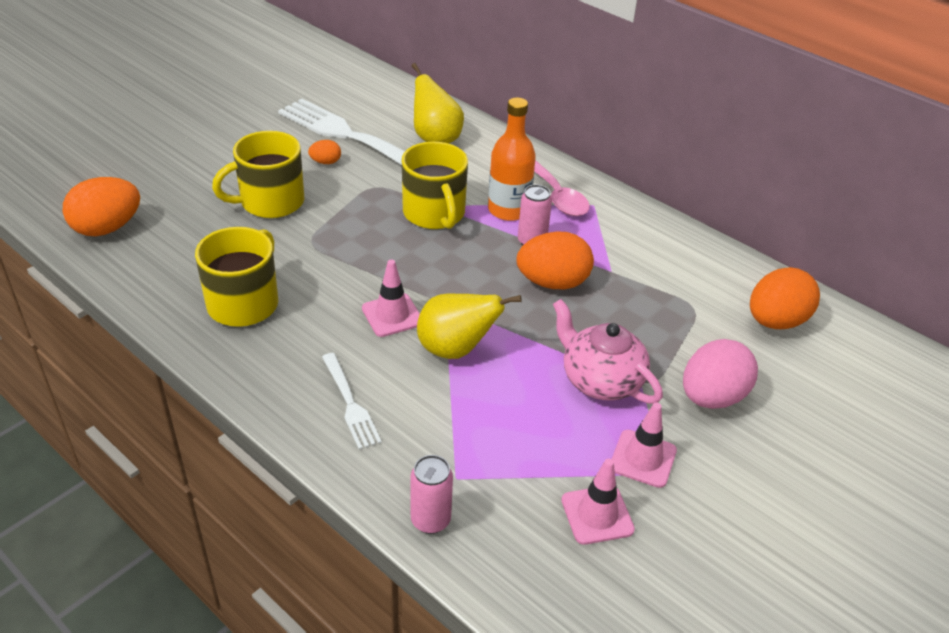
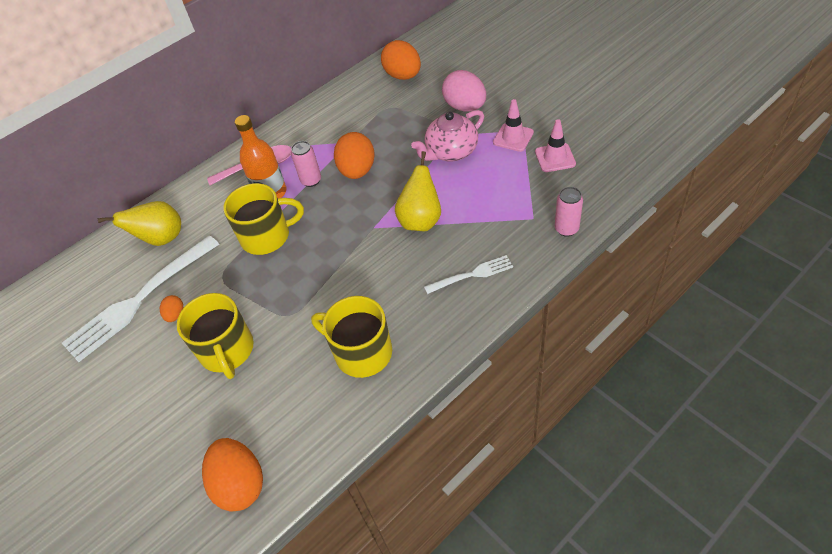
camera: 75 degrees left, 10 degrees up
pink traffic cone [362,260,420,337] -> none

